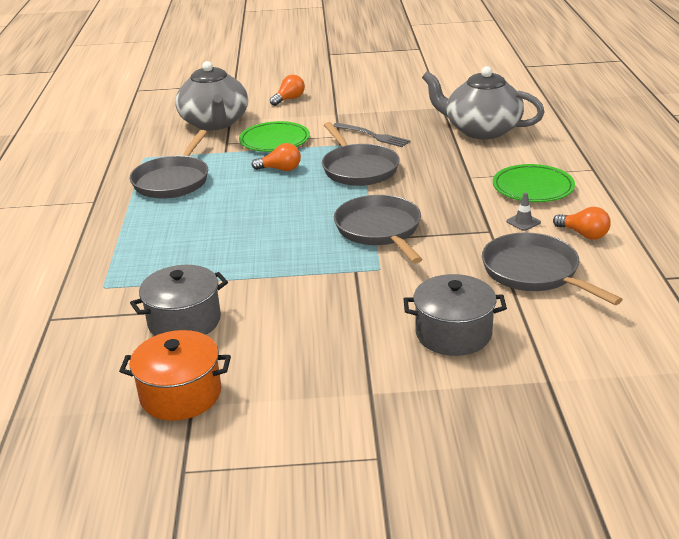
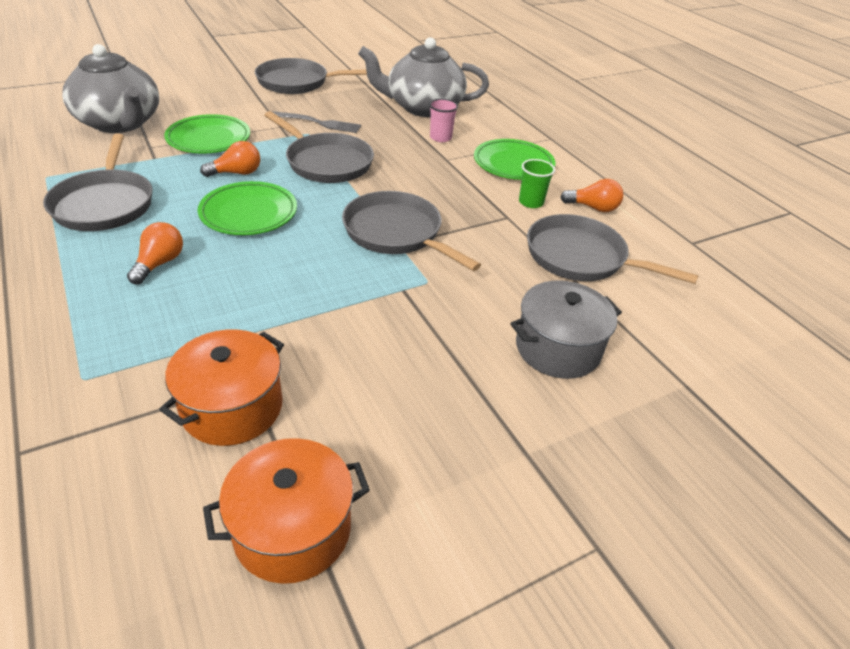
camera: 30 degrees left, 10 degrees up
grey pot [130,265,228,336] -> orange pot [159,329,284,446]
orange light bulb [270,75,305,106] -> orange light bulb moved to [127,222,183,284]
grey traffic cone [506,193,541,231] -> green cup [519,159,555,208]
none -> green plate [198,181,297,235]
none -> grey pan [255,58,367,94]
none -> pink cup [429,99,458,142]

